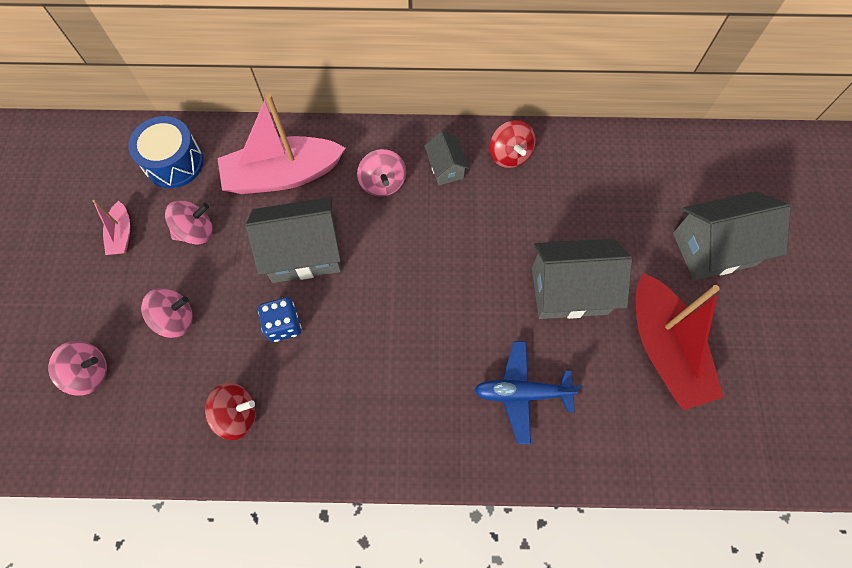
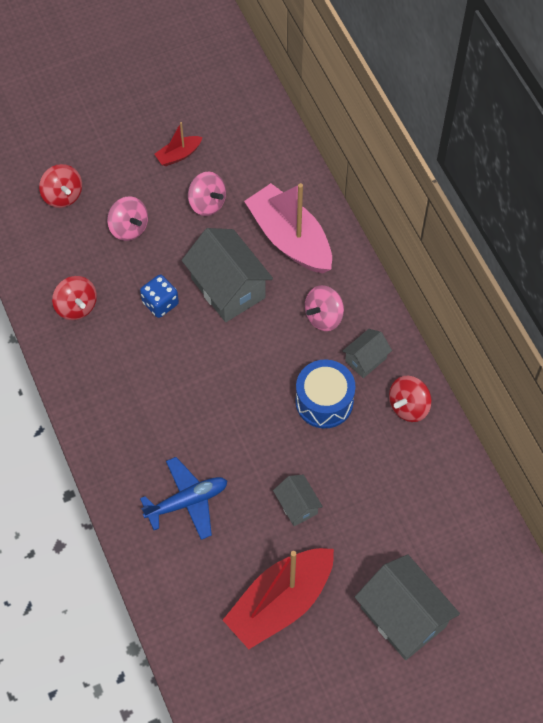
camera: 65 degrees right, 5 degrees down
pink spinning top [48,341,107,396] -> red spinning top [39,164,82,208]
pink boat [92,200,130,255] -> red boat [154,122,203,166]
blue drum [128,116,204,188] -> blue drum moved to [296,360,355,428]
blue plane [474,341,583,444] -> blue plane turned 90 degrees clockwise [140,457,227,540]
grey house [532,239,632,319] -> grey house [273,475,323,526], size x0.52

